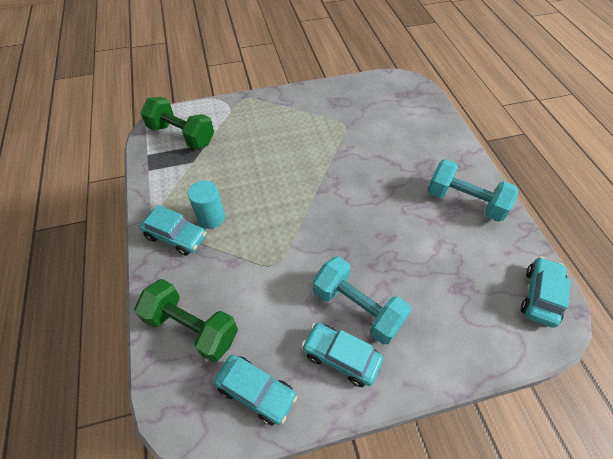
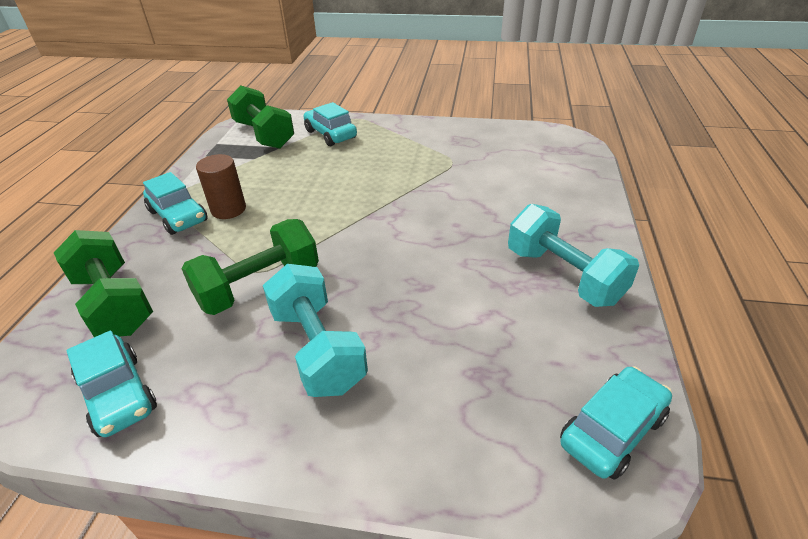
camera: 25 degrees right, 15 degrees down
turquoise cylinder [188,181,225,229] -> brown cylinder [196,154,246,219]
turquoise car [302,323,383,387] -> turquoise car moved to [303,102,357,146]
none -> green dumbbell [181,219,319,315]

